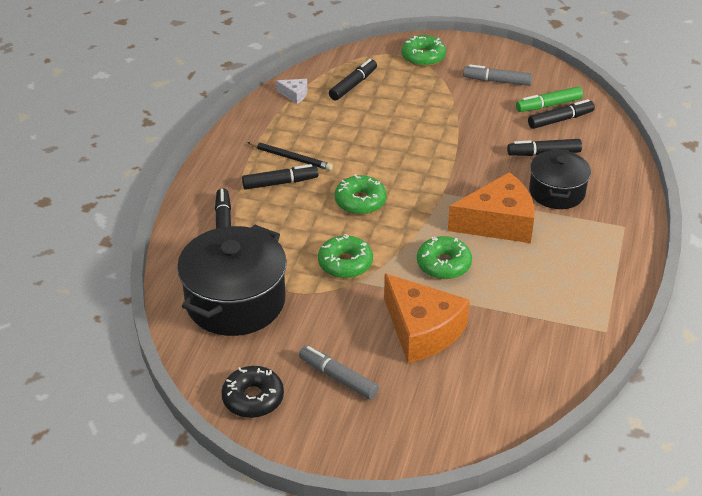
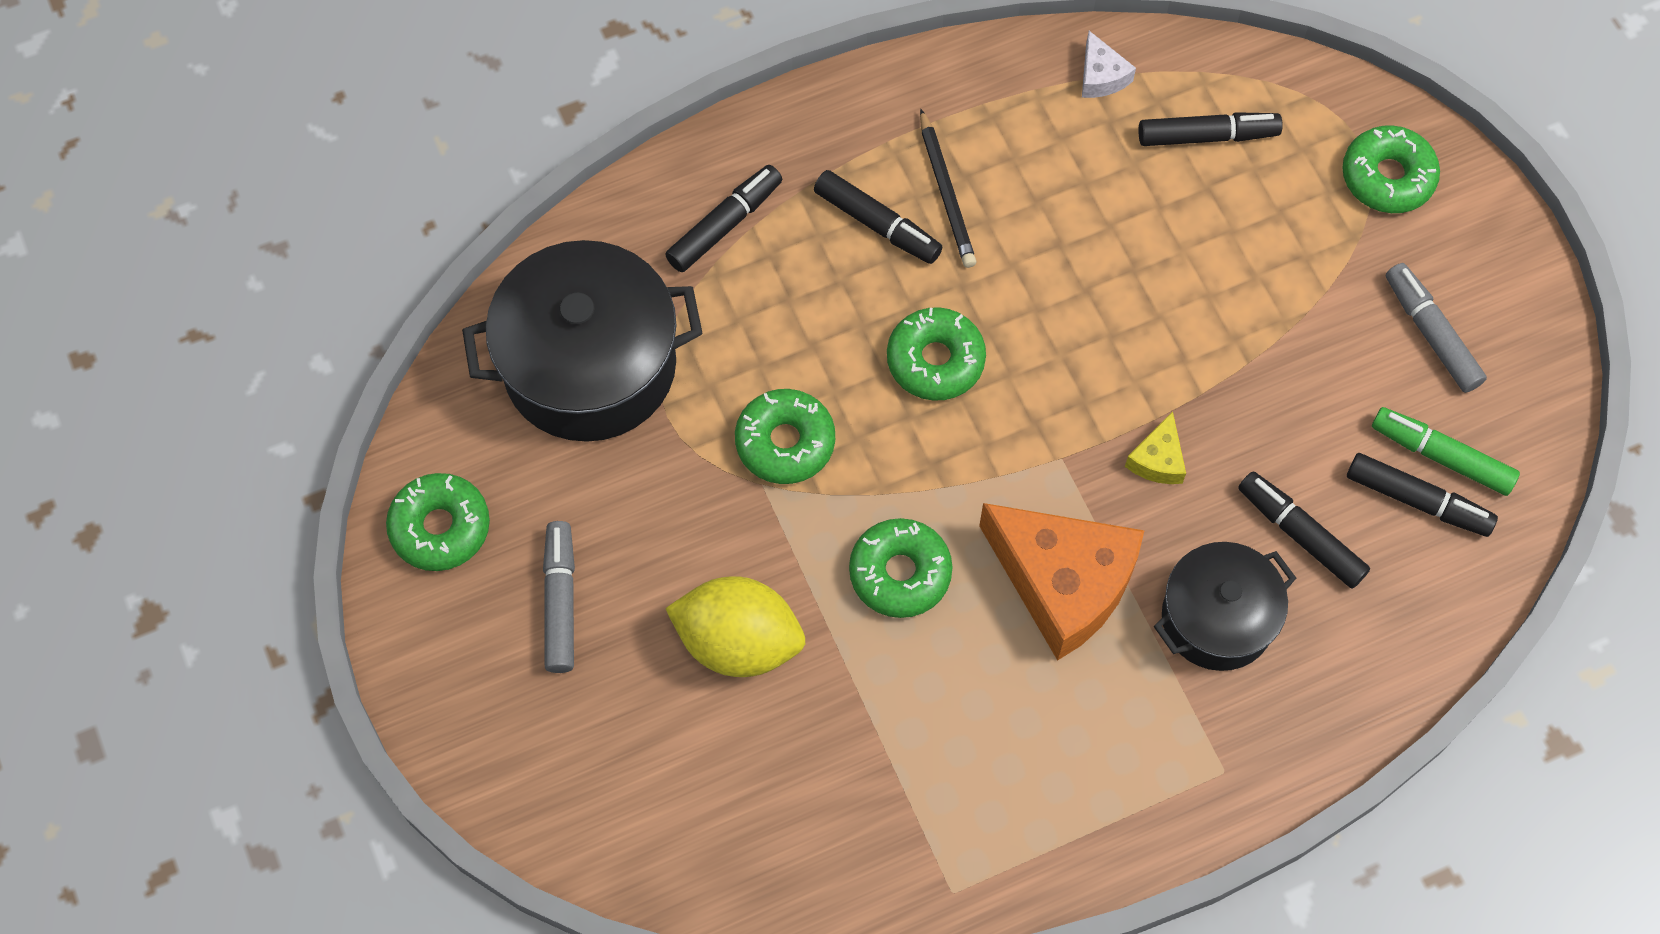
camera: 50 degrees right, 25 degrees up
black donut [221,366,284,418] -> green donut [386,473,490,571]
orange cheese [384,274,470,363] -> yellow lemon [665,576,805,677]
none -> yellow cheese [1125,412,1186,484]

